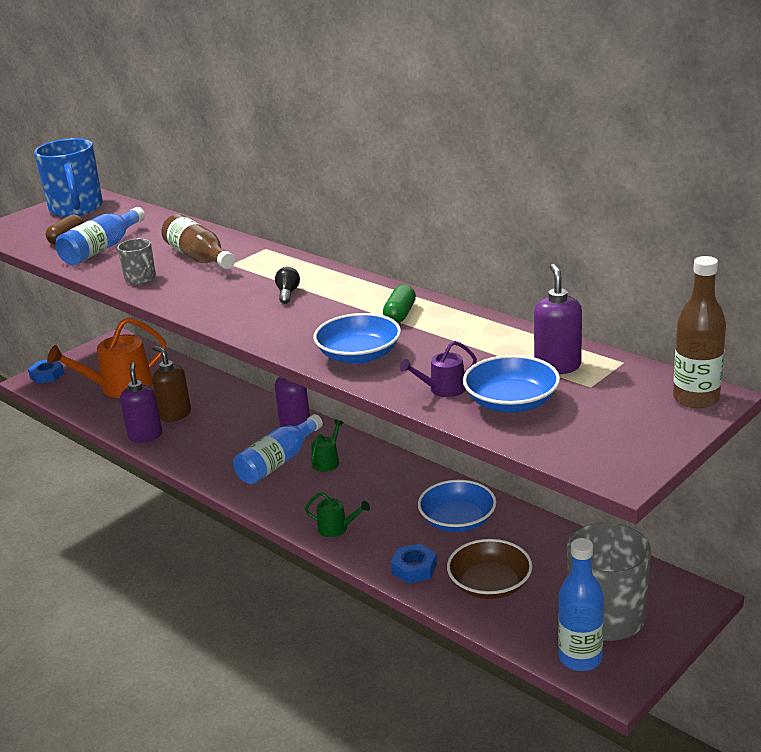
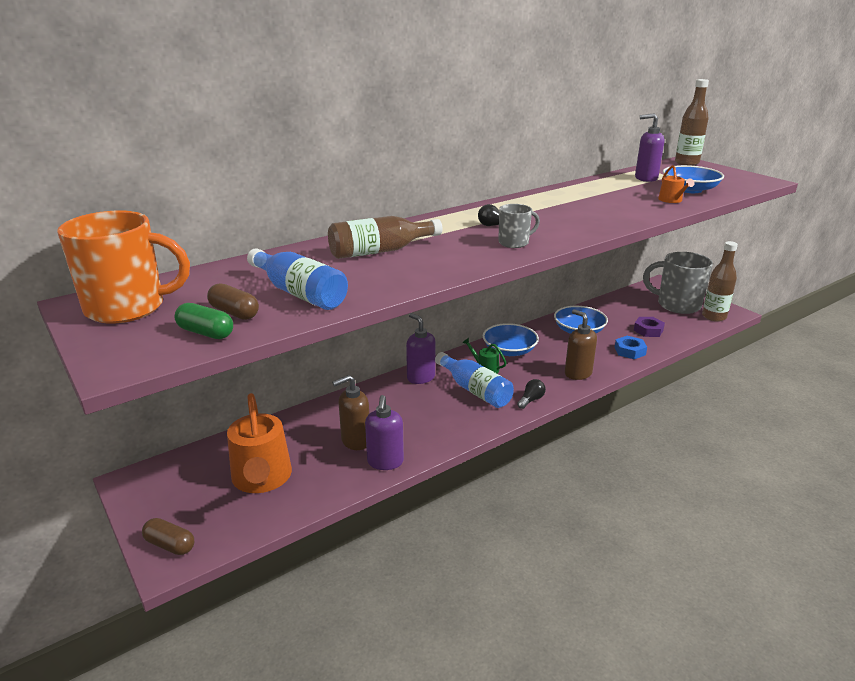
camera: 80 degrees left, 0 degrees up
blue nut [28,360,64,384] -> brown capsule [142,518,194,555]
blue mug [34,138,103,217] -> orange mug [58,211,190,324]
grey mug [117,238,156,285] -> grey mug moved to [498,204,540,248]
purple soap dispenser [120,362,162,442] -> purple soap dispenser turned 90 degrees counterclockwise [365,395,404,470]
green watering can [305,492,370,537] -> brown soap dispenser [565,309,597,380]
blue bowl [313,313,401,364] -> blue bowl moved to [483,323,539,356]
green capsule [383,285,416,323] -> green capsule moved to [175,303,233,339]
purple watering can [400,341,477,397] -> orange watering can [658,165,695,203]
brown bowl [447,539,532,599] -> purple nut [634,317,665,337]
blue bottle [558,538,604,671] -> brown bottle [702,241,738,322]
none -> black light bulb [517,379,546,409]

